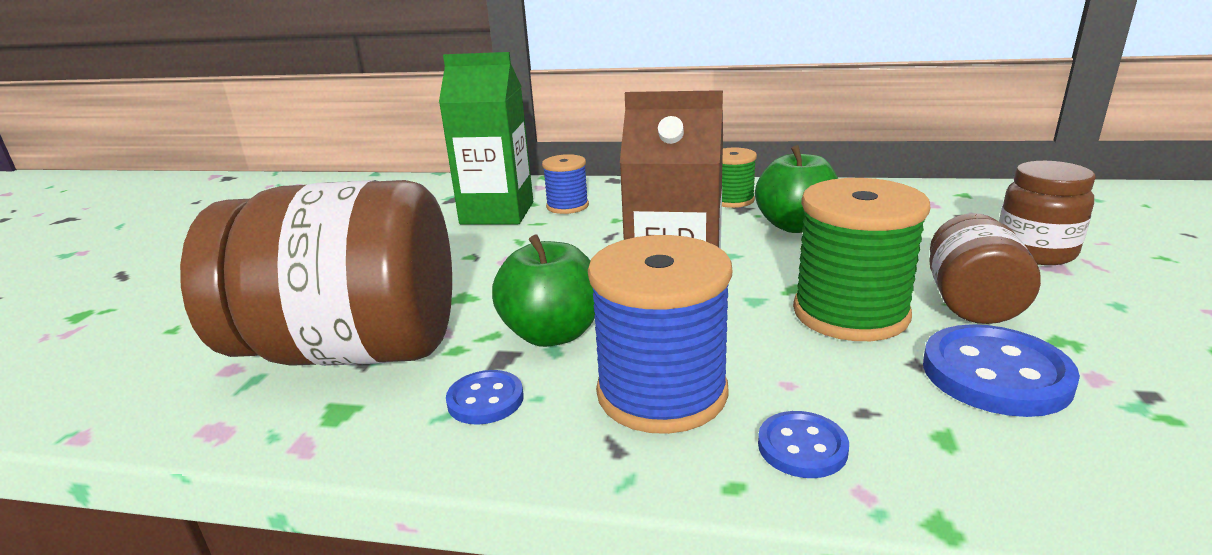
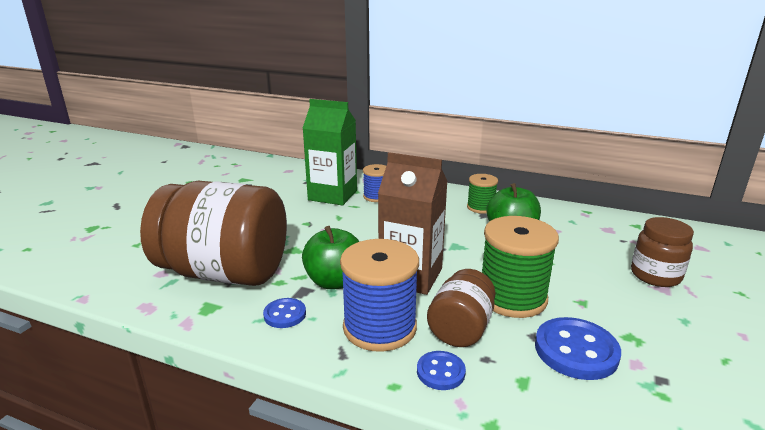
camera: 10 degrees right, 0 degrees up
brown jar [929,214,1041,324] -> brown jar moved to [427,269,496,347]

